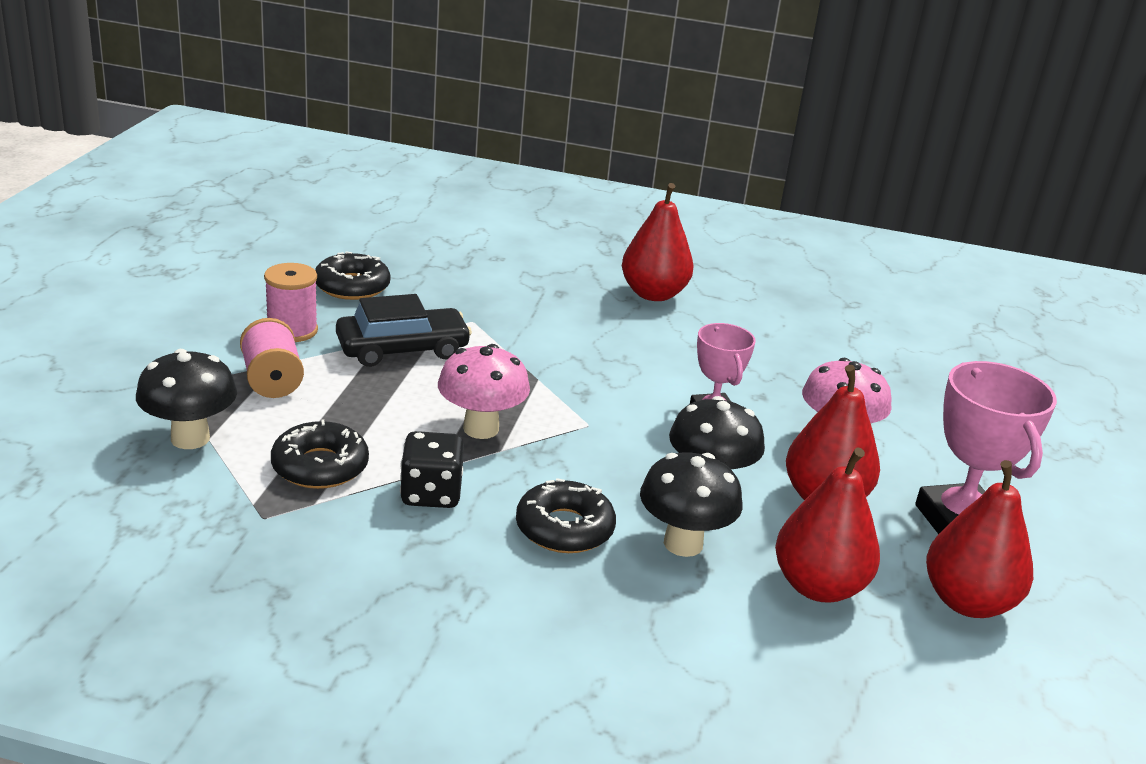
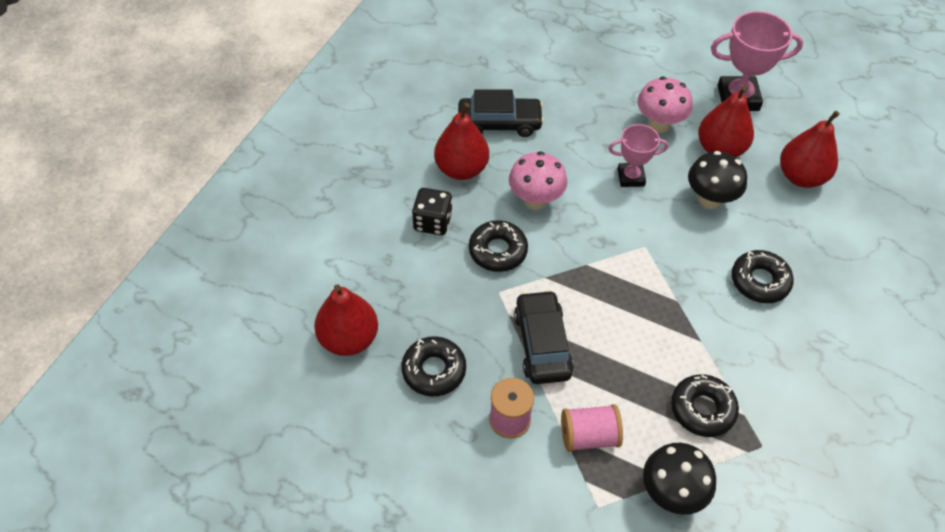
camera: 75 degrees left, 25 degrees up
black dice [400,431,464,508] -> black dice moved to [412,188,453,235]
pink mushroom [438,344,530,439] -> pink mushroom moved to [509,151,567,210]
black mushroom [640,453,743,557] -> none
red pear [926,460,1033,618] -> red pear moved to [314,284,378,356]
none -> black car [458,89,544,137]
none -> black donut [469,220,528,272]

